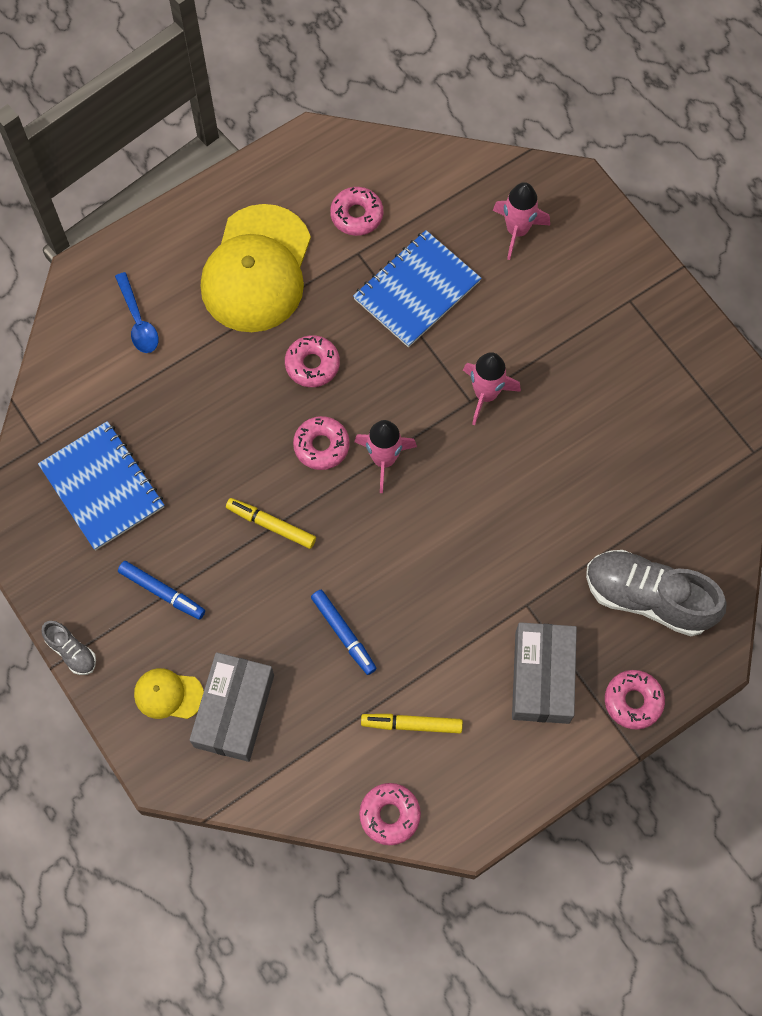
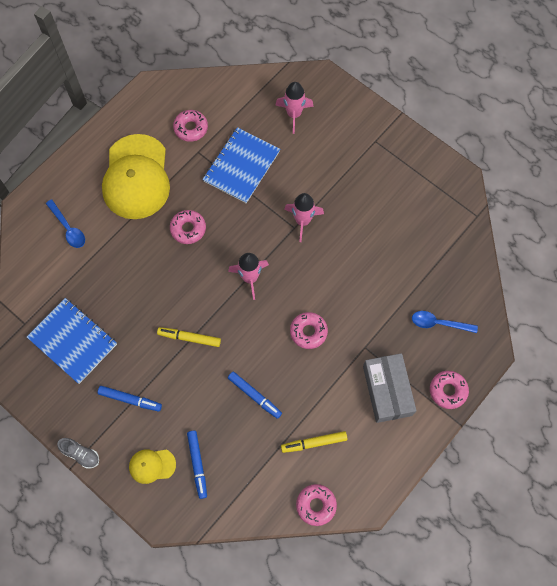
camera: 15 degrees left, 0 degrees up
grey box [189,652,274,762] -> blue marker [187,431,207,499]
pink donut [293,416,350,470] -> pink donut moved to [290,312,328,349]
grey shoe [586,550,727,636] -> blue spoon [412,311,478,333]

